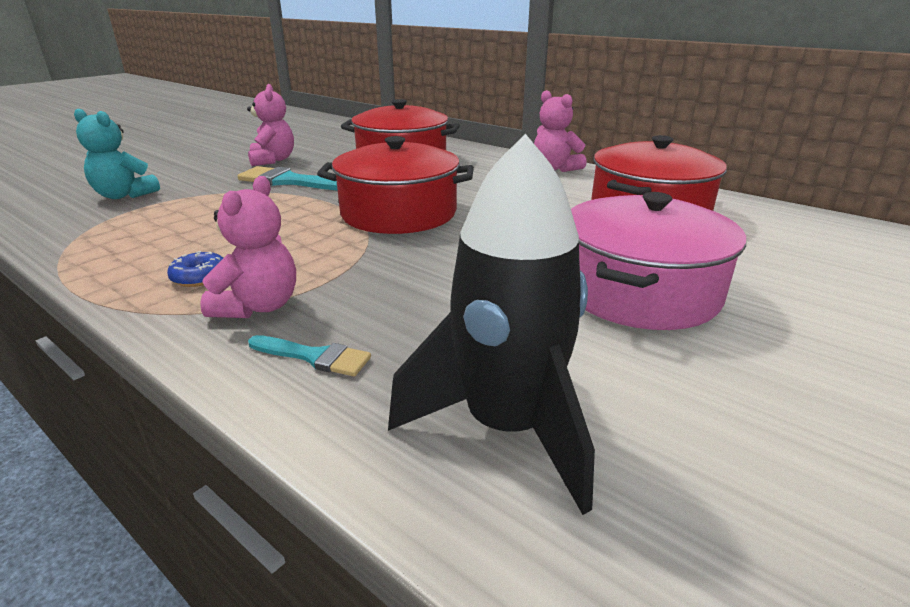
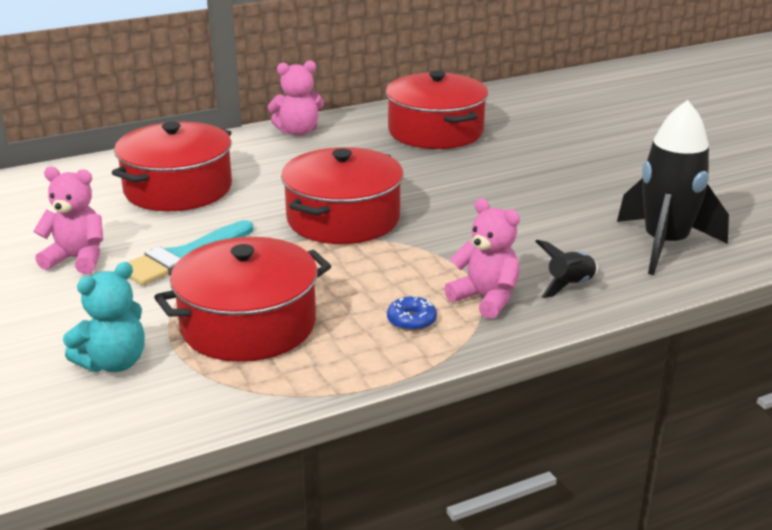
camera: 65 degrees left, 0 degrees up
turquoise brush [248,335,371,376] -> black rocket [535,240,598,298]
pink pot [571,192,746,330] -> none
none -> red pot [154,237,331,362]

